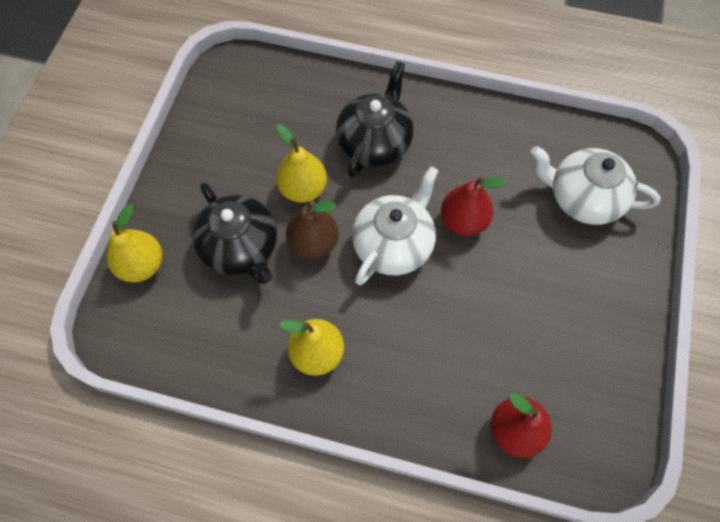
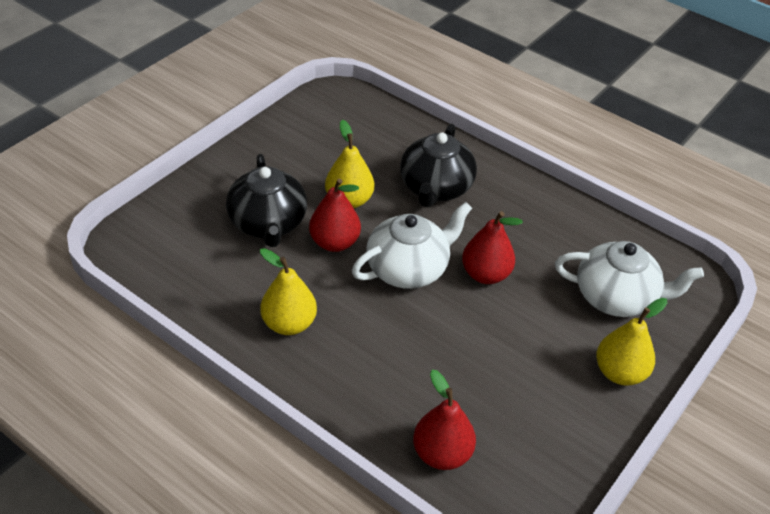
camera: 20 degrees right, 20 degrees down
yellow pear [107,204,162,282] -> yellow pear moved to [596,298,667,386]
brown pear [286,200,339,259] -> red pear [309,179,361,252]
black teapot [336,61,414,179] -> black teapot turned 150 degrees clockwise [400,124,477,207]
white teapot [531,146,661,225] -> white teapot turned 150 degrees clockwise [555,241,704,317]

